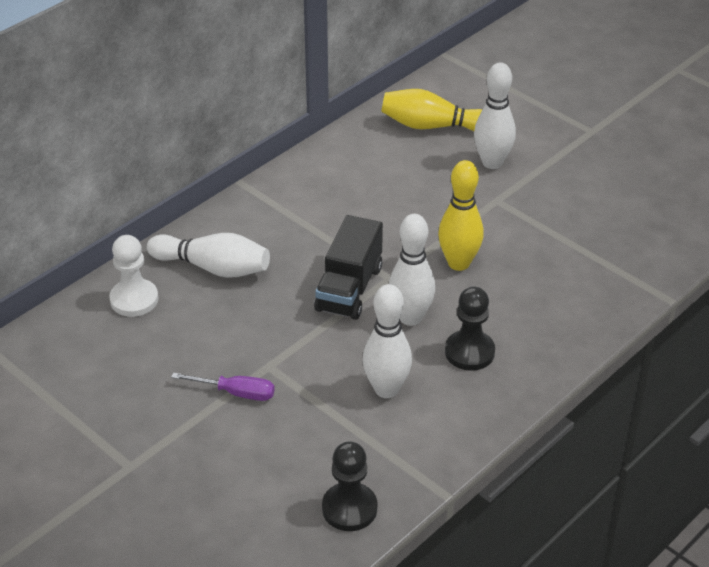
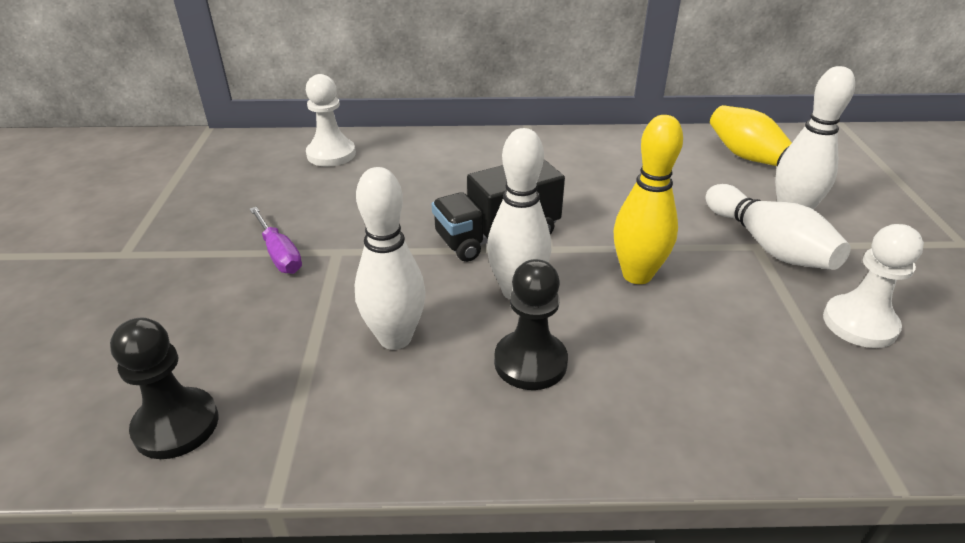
camera: 45 degrees right, 5 degrees down
white bowling pin [147,233,270,278] -> white bowling pin moved to [706,184,851,270]
none -> white pawn [823,224,924,348]

